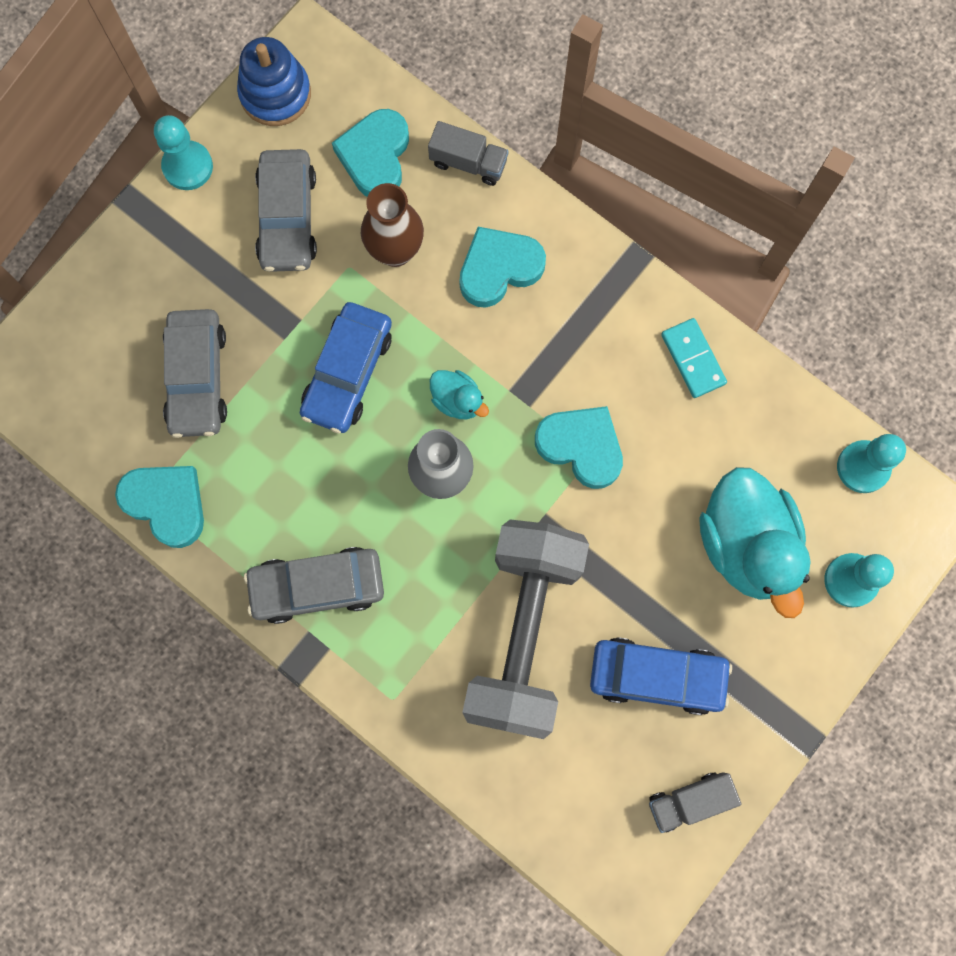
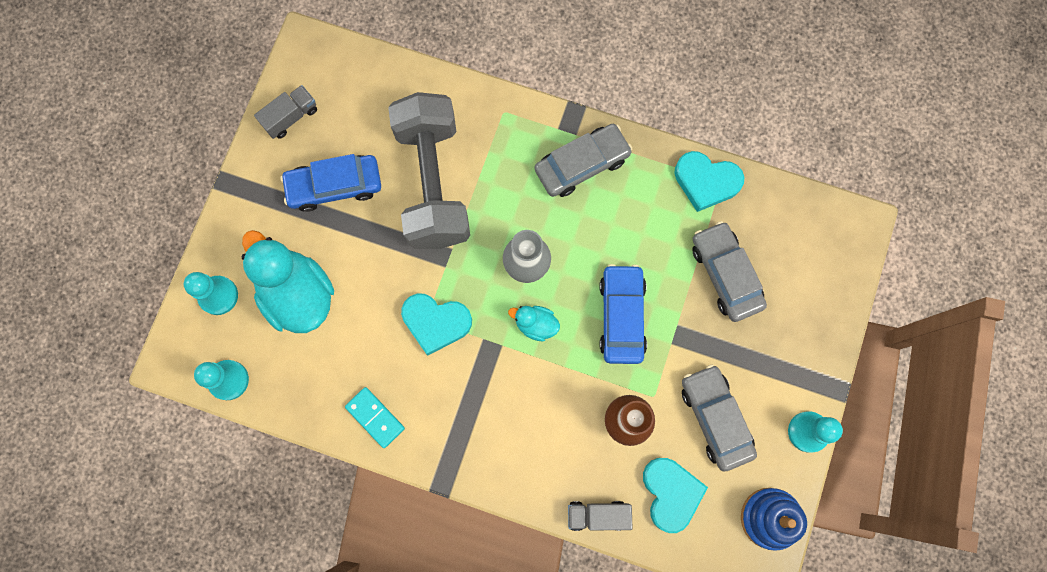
camera: 160 degrees right, 0 degrees up
turquoise heart [459,227,546,308] -> none

